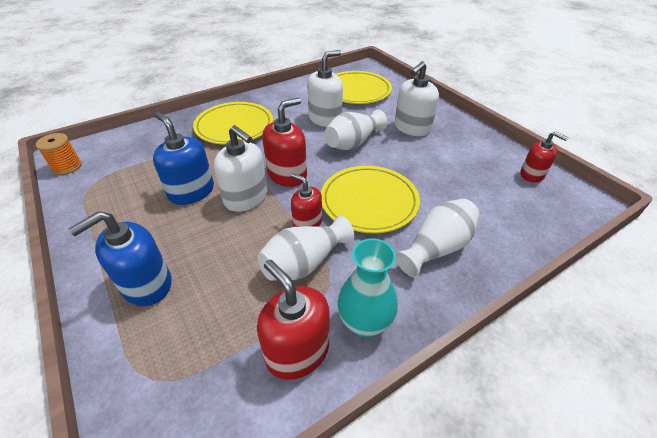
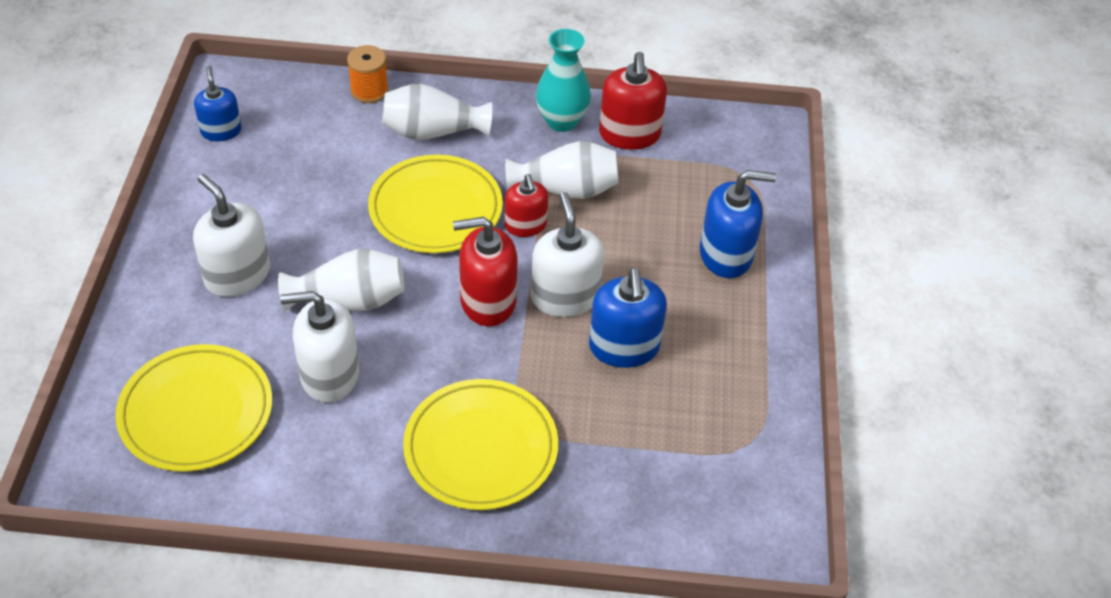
camera: 145 degrees left, 5 degrees up
orange spool [36,133,82,175] -> orange spool moved to [347,45,388,103]
white soap dispenser [395,61,439,136] -> white soap dispenser turned 120 degrees counterclockwise [193,174,270,297]
red soap dispenser [520,131,568,183] -> blue soap dispenser [194,65,242,141]

